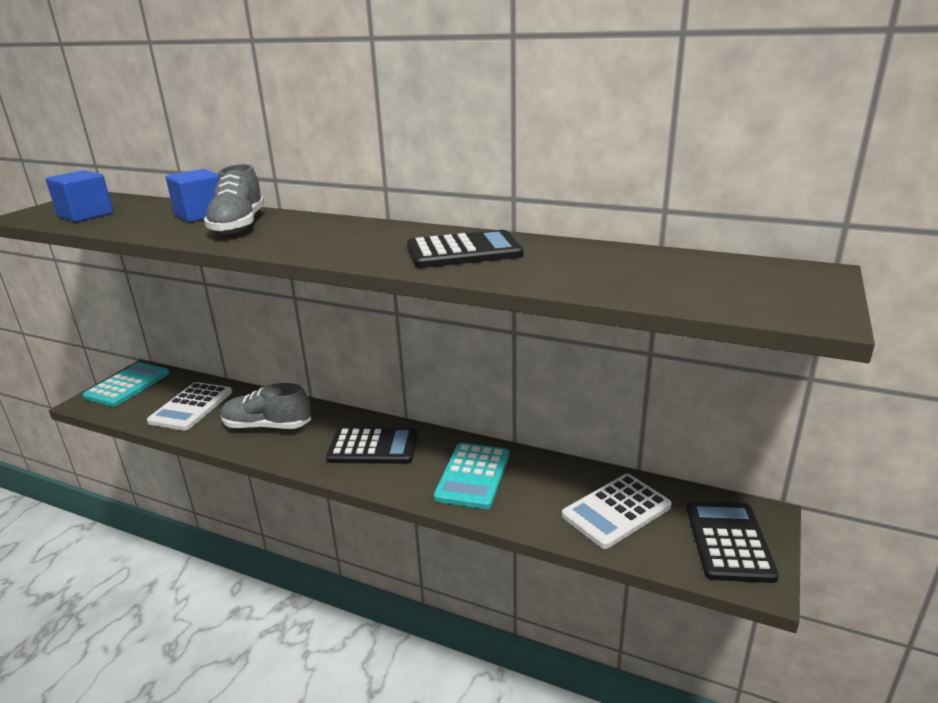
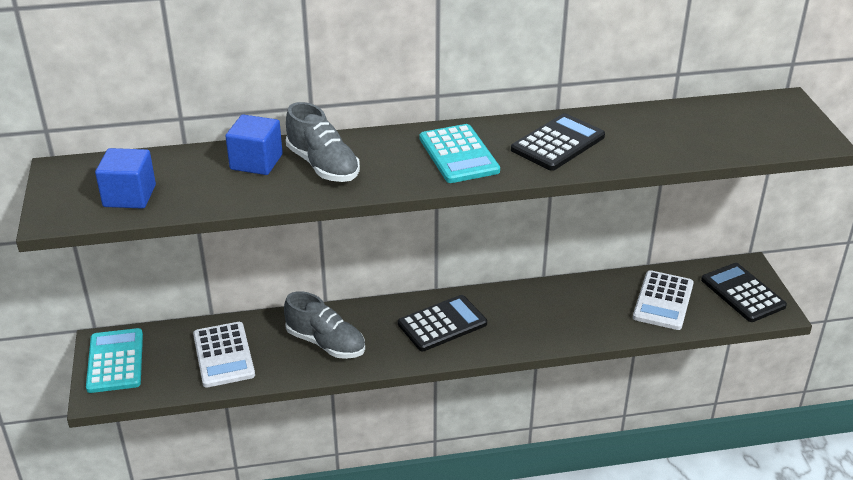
camera: 35 degrees left, 10 degrees up
grey shoe [221,383,311,429] -> grey shoe turned 120 degrees counterclockwise [284,291,365,359]
turquoise calculator [434,443,509,509] -> turquoise calculator moved to [420,124,500,183]

